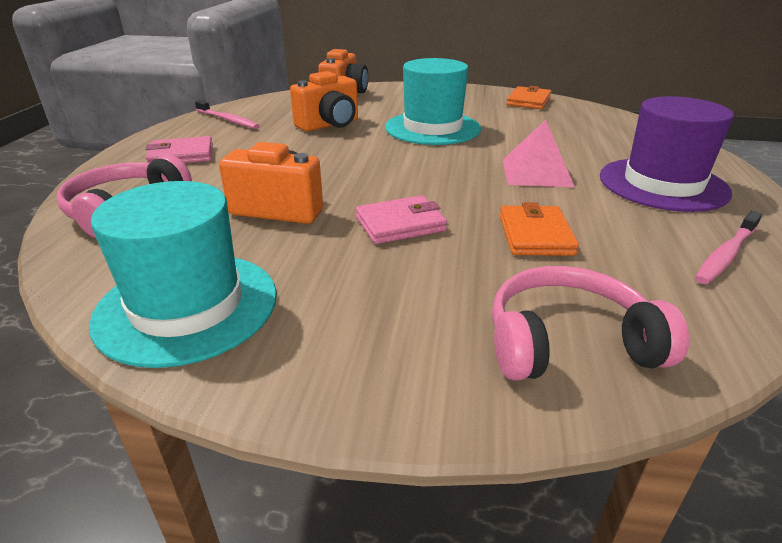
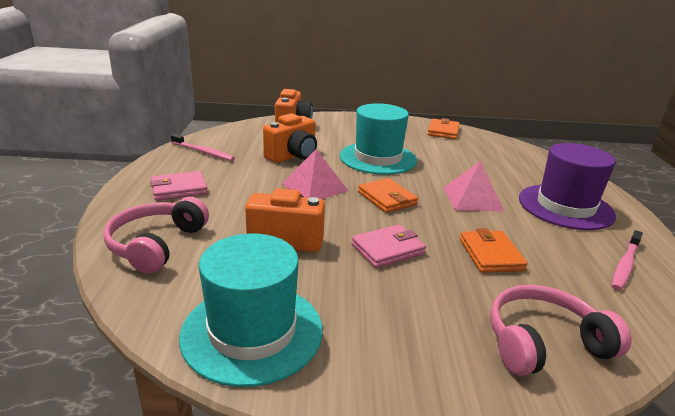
camera: 10 degrees left, 5 degrees down
none -> pink pyramid [282,149,348,199]
none -> orange wallet [358,178,418,213]

